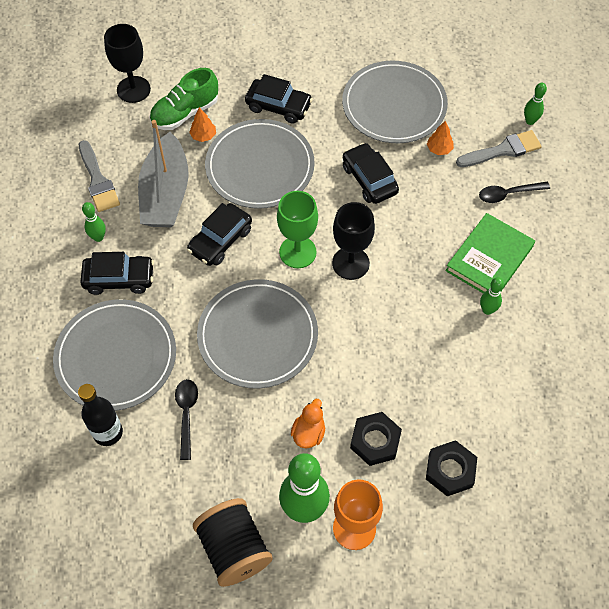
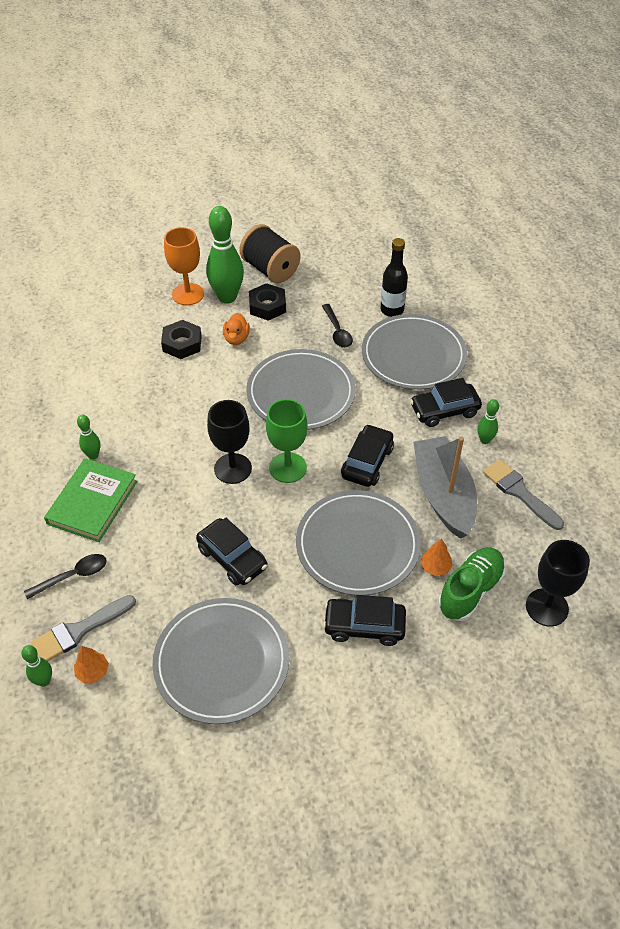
camera: 165 degrees right, 10 degrees down
black nut [426,440,477,496] -> black nut moved to [249,283,286,321]
orange tree [427,121,454,155] -> orange tree moved to [74,646,109,683]

